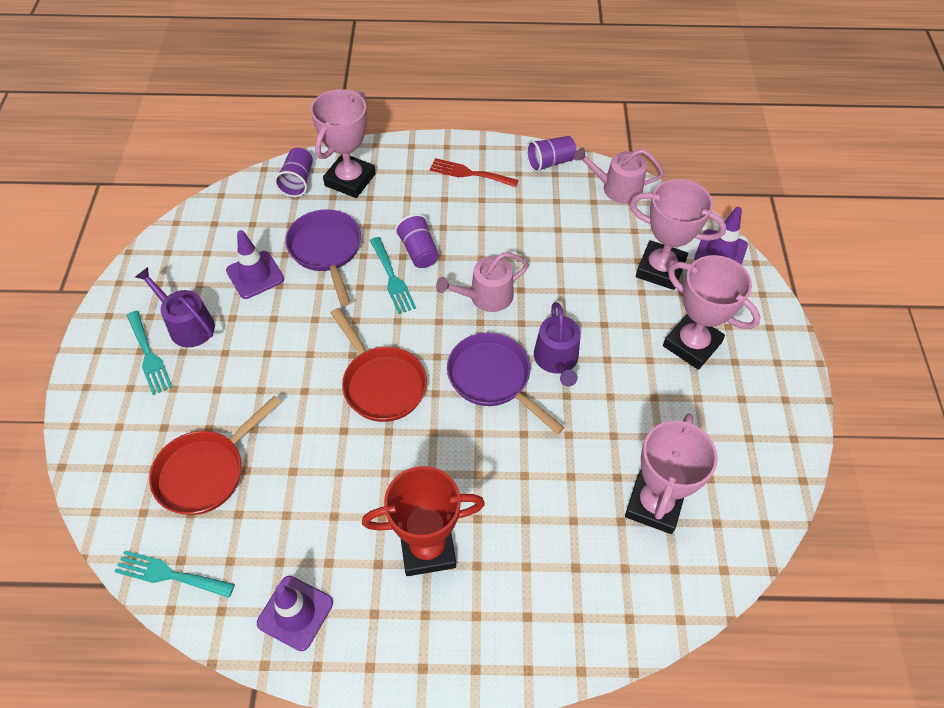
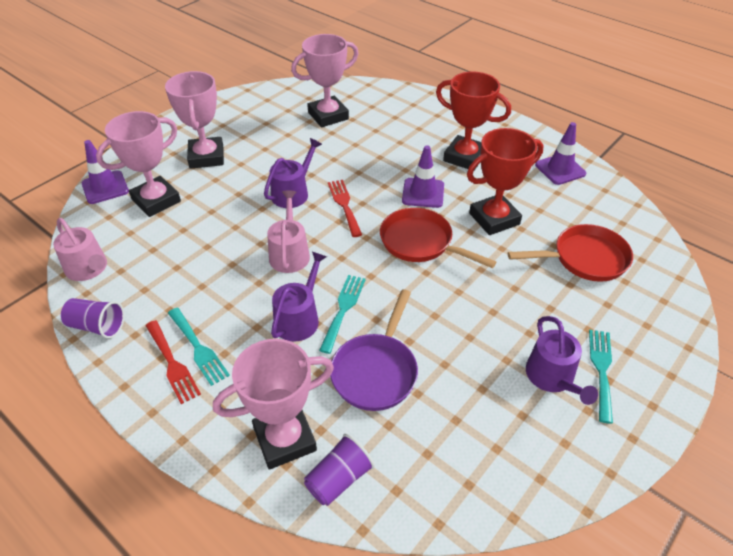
camera: 140 degrees left, 10 degrees down
turquoise fork [114,551,235,598] -> turquoise fork moved to [168,308,230,386]
purple traffic cone [226,230,284,299] -> purple traffic cone moved to [402,145,444,208]
red pan [331,308,427,422] -> red pan turned 60 degrees counterclockwise [380,208,496,268]
purple cup [395,214,439,268] -> purple watering can [271,252,327,342]
pink watering can [436,252,529,312] -> pink watering can turned 105 degrees counterclockwise [267,191,310,273]
purple pan [447,333,565,435] -> red fork [328,180,362,237]
pink trophy [630,179,726,290] -> pink trophy turned 75 degrees clockwise [96,111,181,217]
none -> red trophy [467,128,544,235]

